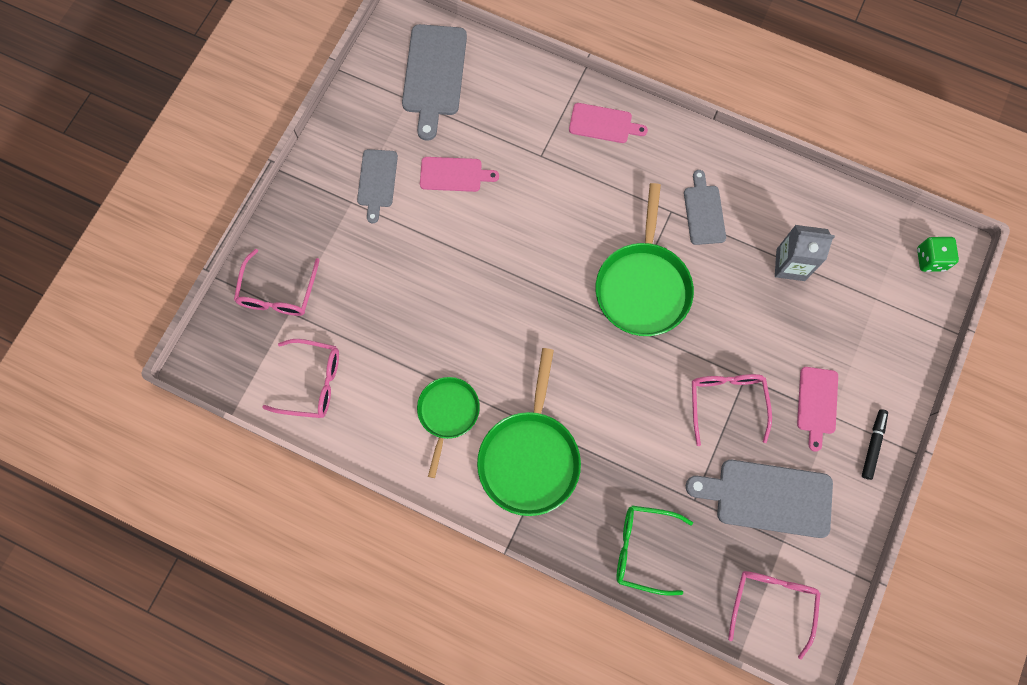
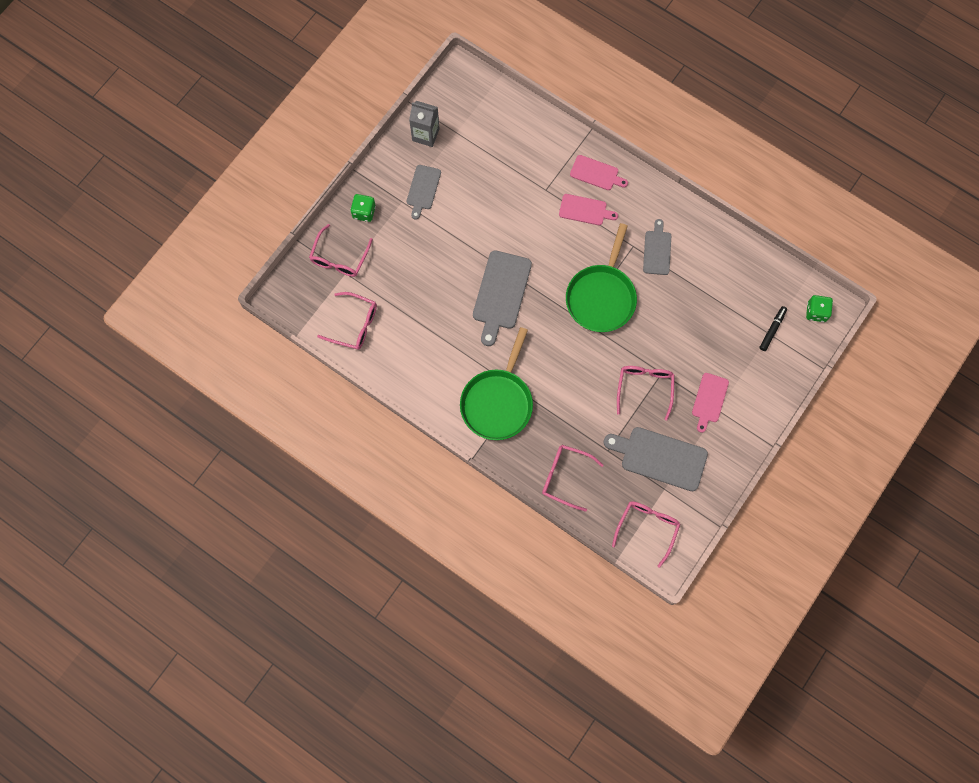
camera: 10 degrees right, 0 degrees up
grey cutting board [402,24,467,141] -> grey cutting board moved to [473,250,532,346]
green pan [417,377,480,478] -> none
pink cutting board [420,157,499,192] -> pink cutting board moved to [559,194,618,225]
green glasses [616,506,693,596] -> pink glasses [542,445,604,512]
grey carton [775,225,835,281] -> grey carton moved to [409,101,440,147]
black marker [862,409,888,480] -> black marker moved to [760,306,787,351]
none -> green dice [351,194,376,222]

